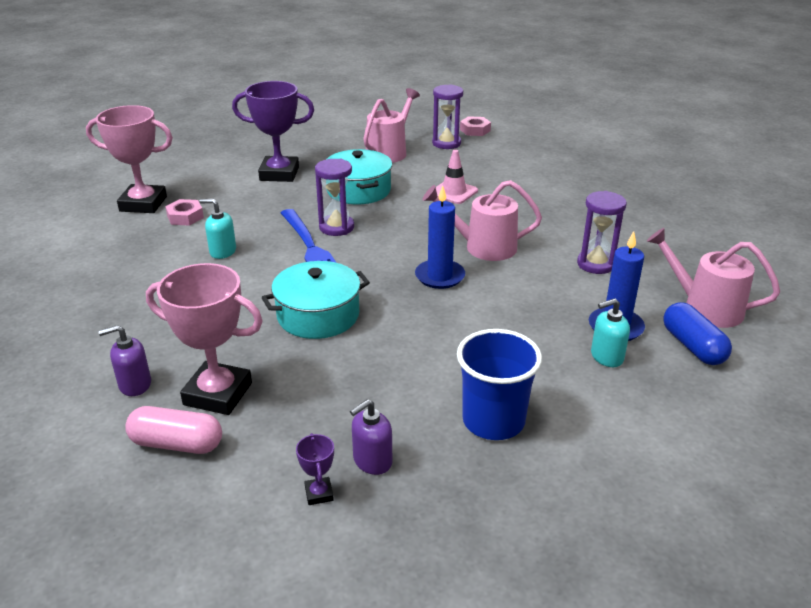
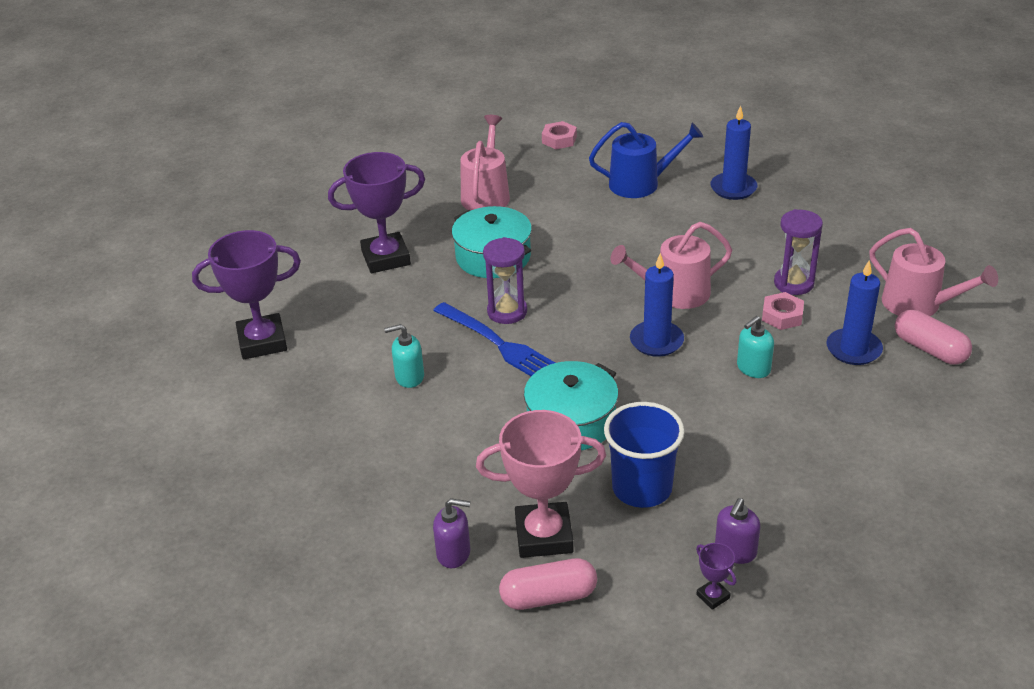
camera: 20 degrees left, 5 degrees up
pink trophy [86,105,173,213] -> purple trophy [192,230,301,359]
purple soap dispenser [98,325,151,396] -> purple soap dispenser turned 135 degrees counterclockwise [433,498,471,568]
pink nut [165,199,204,226] -> pink nut moved to [762,292,804,330]
purple hourglass [432,84,463,149] -> none
pink traffic cone [436,150,478,204] -> none
blue cup [457,329,542,440] -> blue cup moved to [604,402,685,508]
turquoise soap dispenser [591,298,630,367] -> turquoise soap dispenser moved to [737,316,774,378]
pink watering can [647,228,780,328] -> pink watering can turned 150 degrees counterclockwise [869,228,998,316]
blue capsule [663,302,732,365] -> pink capsule [895,310,972,365]
none -> blue watering can [589,122,703,198]
none -> blue candle [710,105,757,200]

